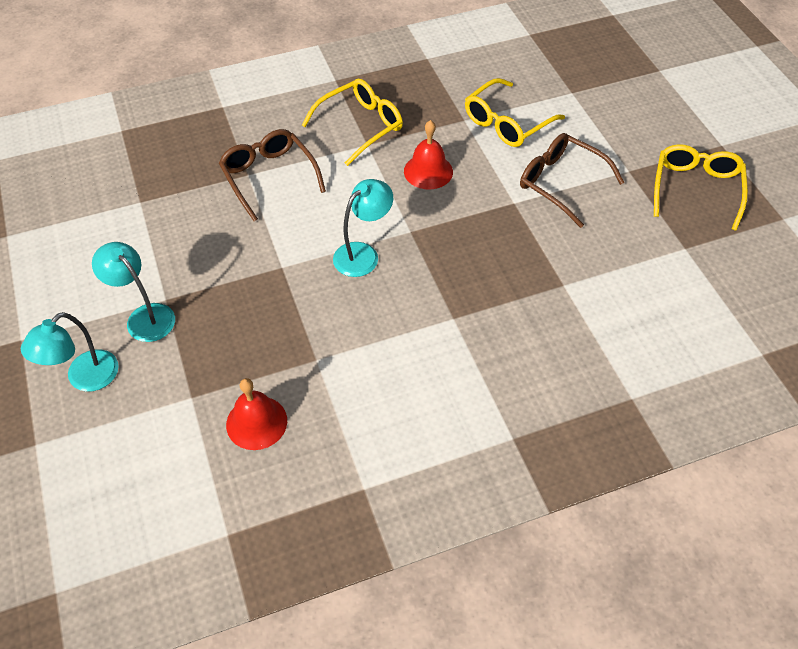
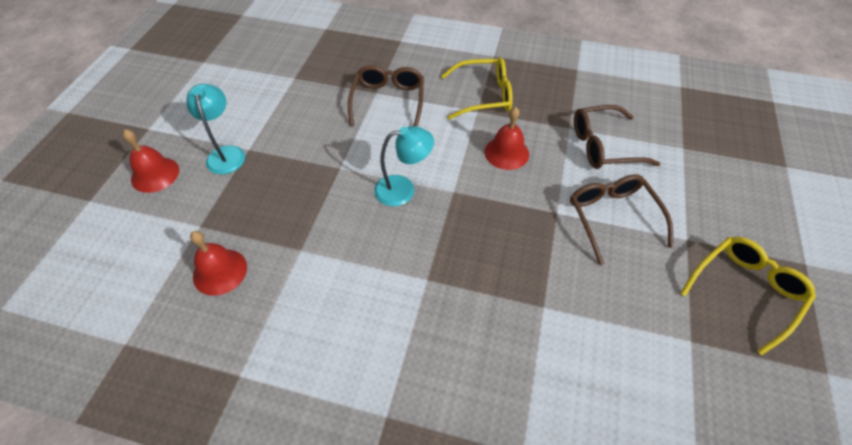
camera: 35 degrees right, 0 degrees up
turquoise lamp [21,312,119,392] -> red bell [123,129,179,193]
yellow glasses [465,78,565,147] -> brown glasses [574,105,660,169]

